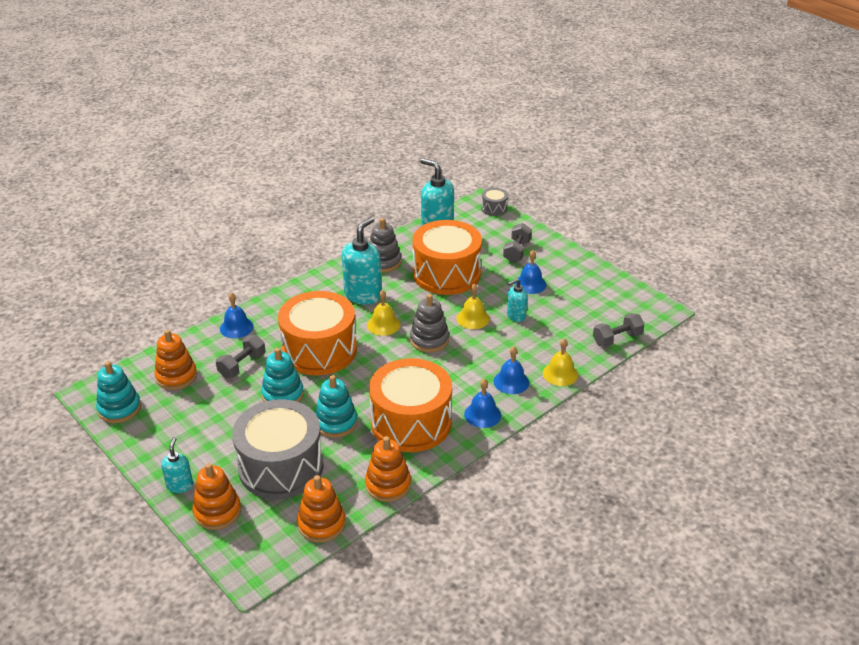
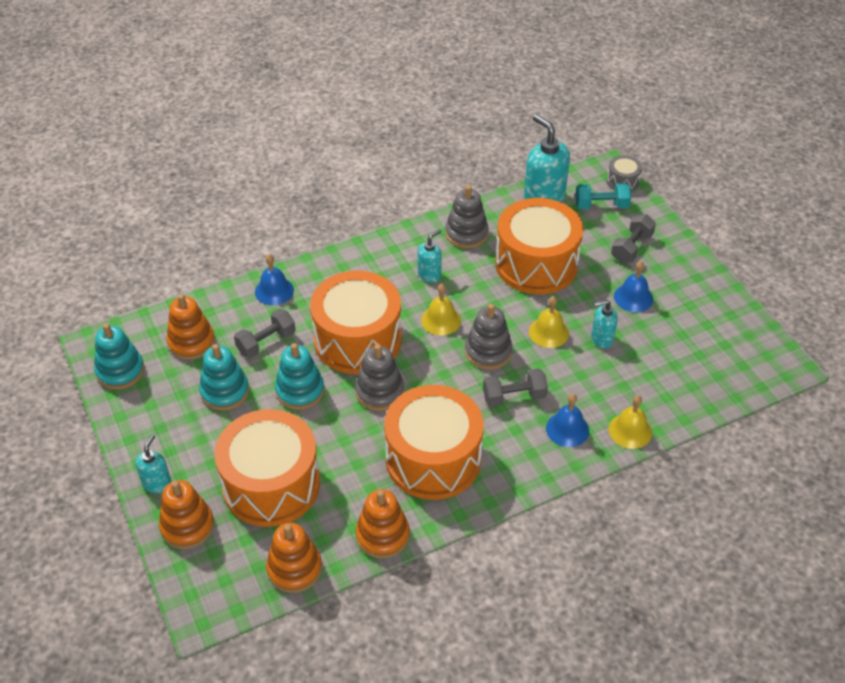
camera: 15 degrees right, 10 degrees up
grey drum [232,399,323,499] -> orange drum [214,409,320,527]
turquoise stacking toy [315,375,358,438] -> turquoise stacking toy moved to [199,344,249,410]
turquoise soap dispenser [342,217,382,305] -> turquoise soap dispenser [418,230,442,283], size x0.54
blue bell [464,379,501,428] -> none
grey dumbbell [593,313,644,347] -> grey dumbbell moved to [483,369,548,407]
none -> grey stacking toy [355,344,404,411]
none -> turquoise dumbbell [575,183,631,209]

